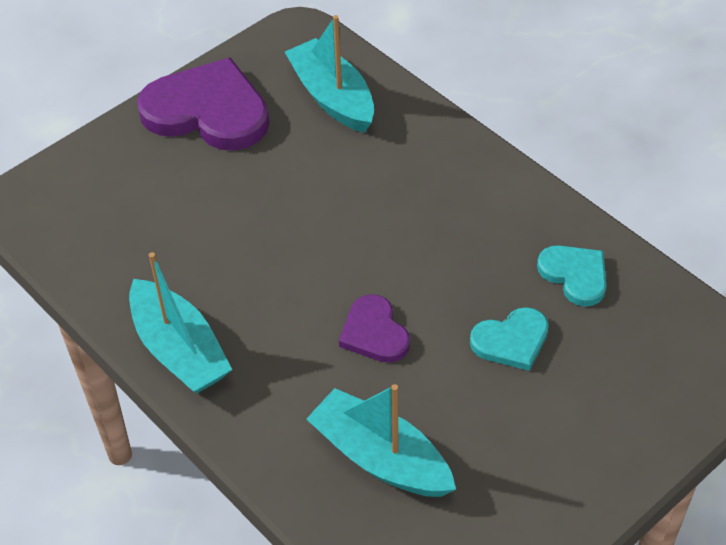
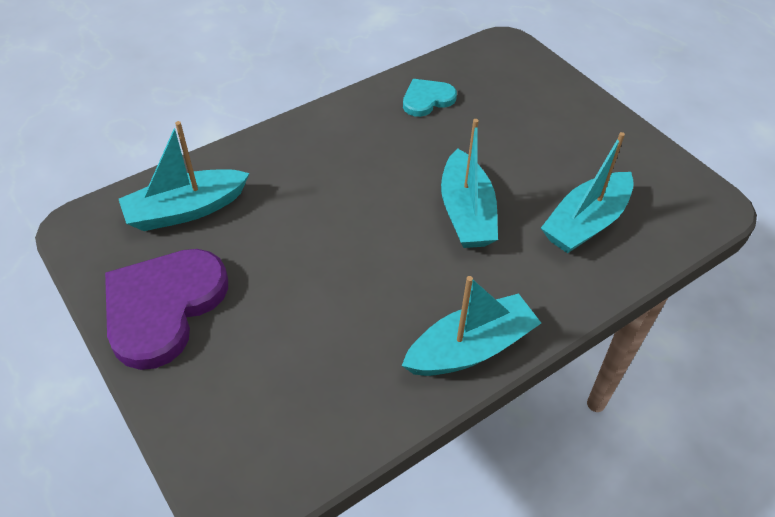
camera: 85 degrees left, 0 degrees up
purple heart [339,294,410,363] -> turquoise boat [441,119,498,248]
turquoise heart [470,307,549,371] -> none

